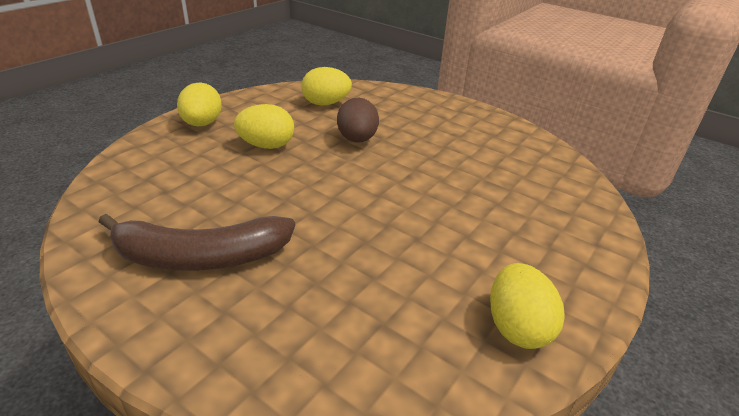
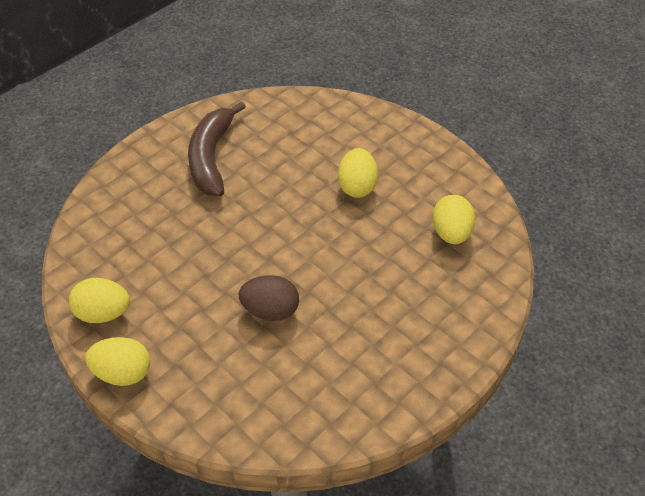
camera: 100 degrees right, 15 degrees up
yellow egg [177,83,222,126] -> yellow egg moved to [85,337,150,386]
brown egg [337,98,379,143] -> brown egg moved to [239,275,299,321]

